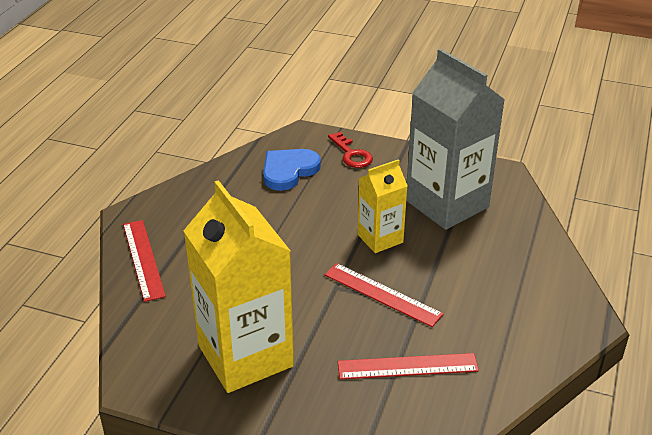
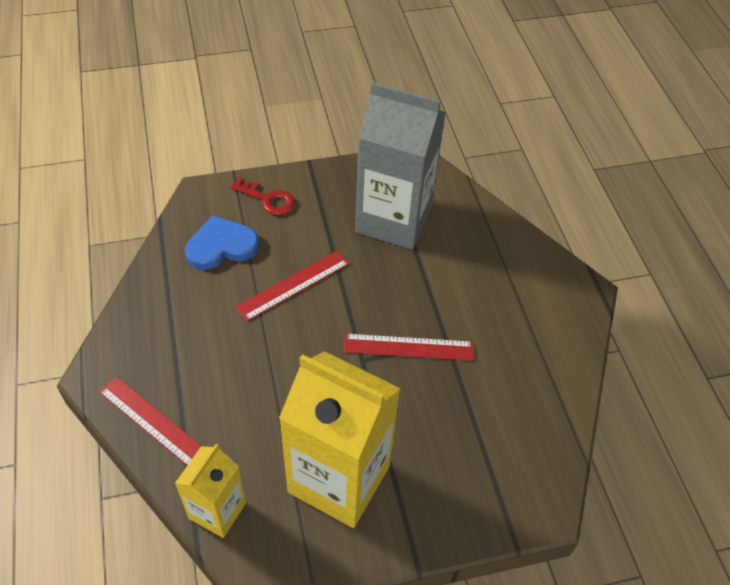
camera: 35 degrees left, 15 degrees up
blue heart [263,149,321,191] -> blue heart turned 60 degrees clockwise [185,215,259,270]
red ruler [338,353,479,379] -> red ruler moved to [236,250,349,321]
yellow carton [357,159,408,253] -> yellow carton moved to [175,444,246,538]

